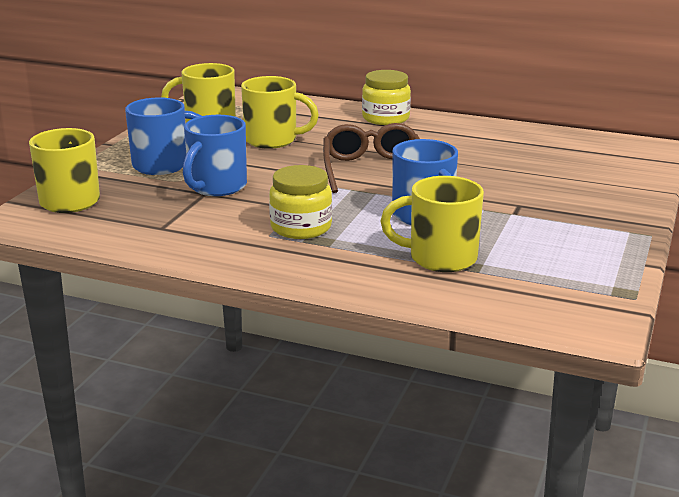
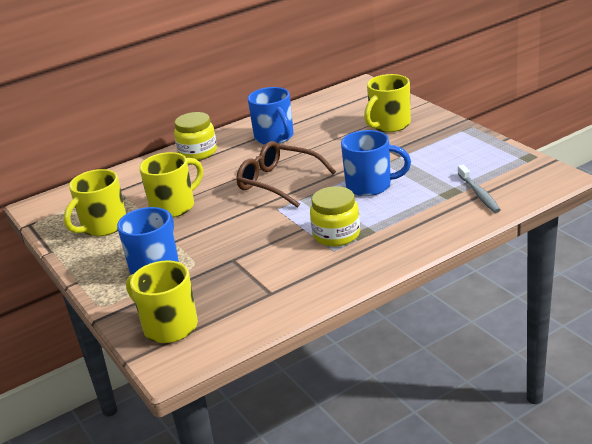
camera: 50 degrees left, 5 degrees up
blue mug [183,115,247,196] -> blue mug moved to [247,87,294,145]
yellow mug [380,176,484,272] -> yellow mug moved to [364,74,411,132]
none -> grey toothbrush [458,165,501,213]

